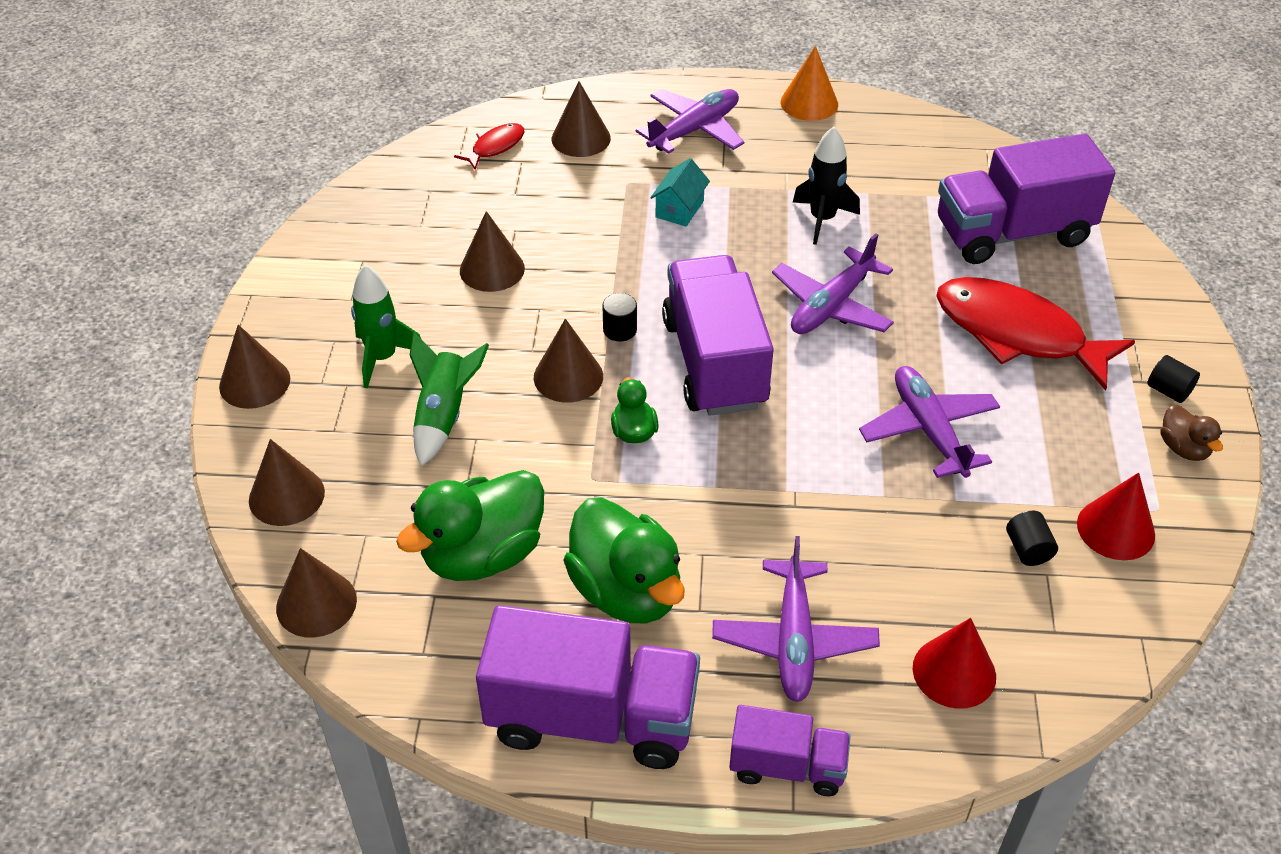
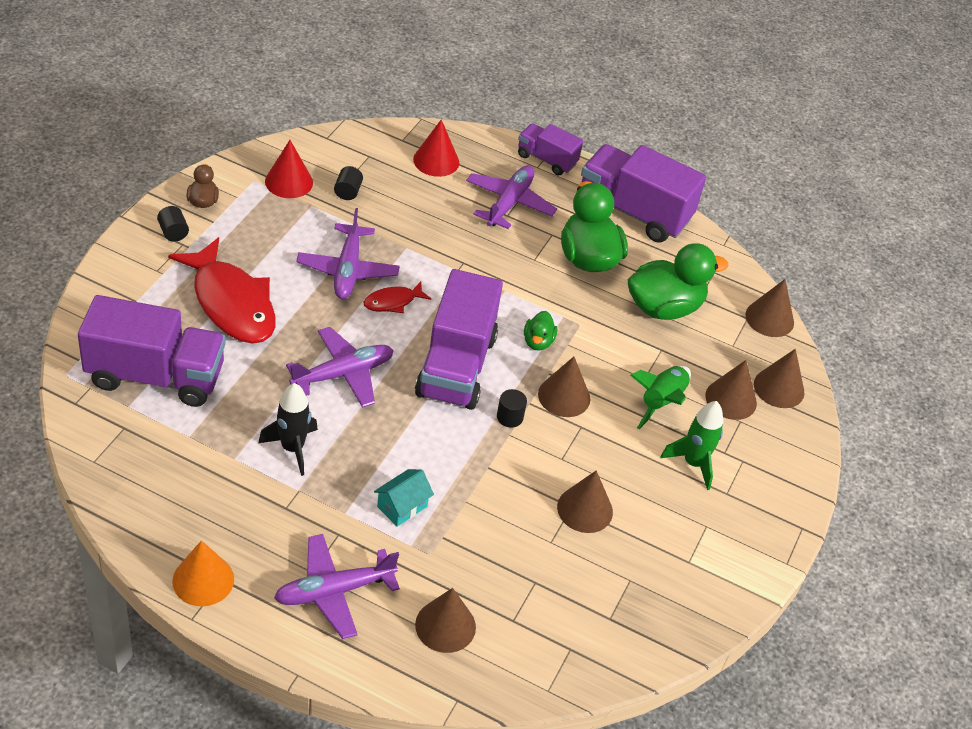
camera: 165 degrees left, 0 degrees up
brown cone [219,325,290,409] -> brown cone moved to [705,360,757,420]
red fish [454,123,524,170] -> red fish moved to [364,282,431,313]

